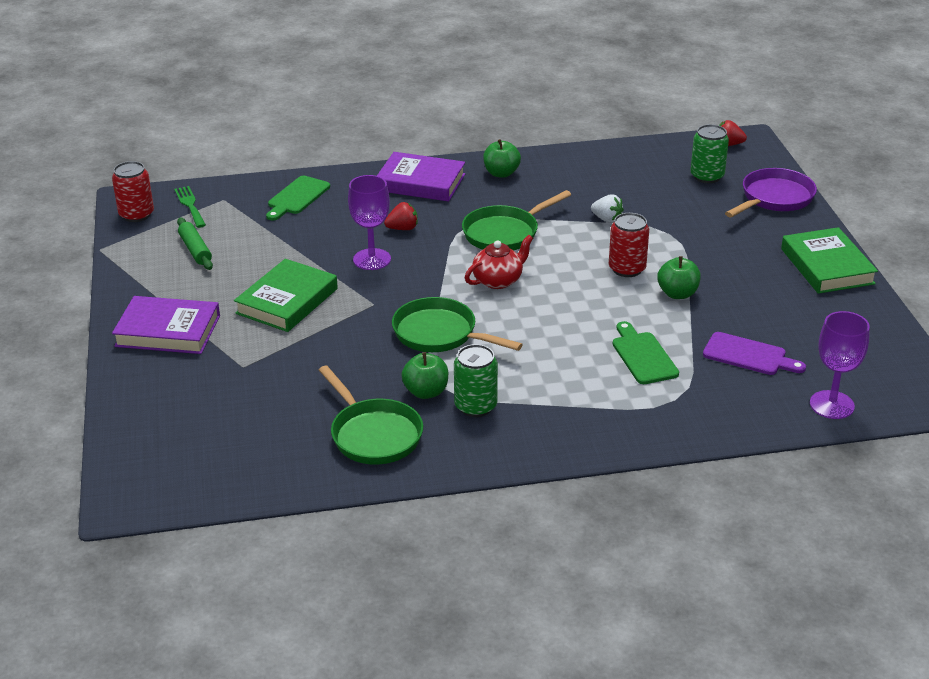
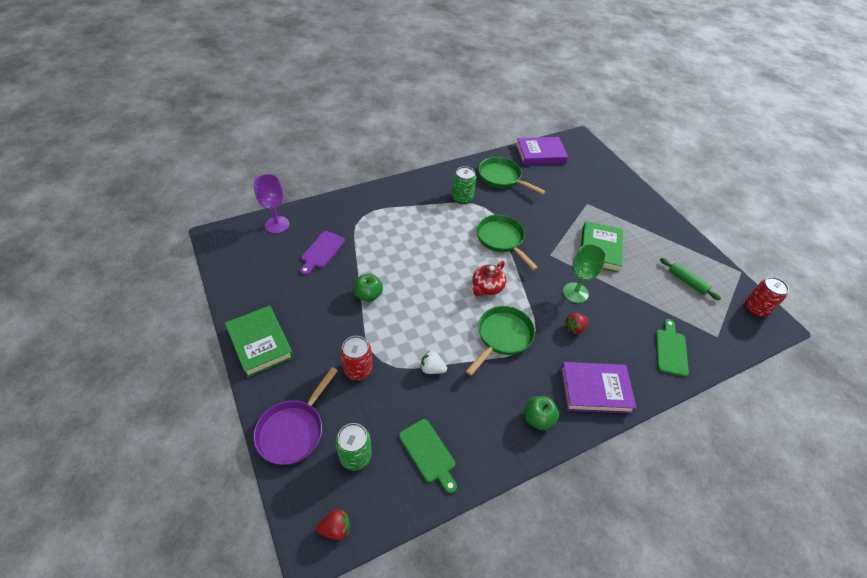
camera: 160 degrees right, 15 degrees up
purple book [112,296,220,354] -> purple book moved to [516,137,568,165]
green fork [174,186,206,228] -> none
purple goblet [348,175,391,270] -> green goblet [563,244,607,303]
green pan [392,297,523,352] -> green pan turned 135 degrees counterclockwise [476,215,538,270]
green apple [401,352,448,399] -> none
red can [609,213,649,277] -> red can moved to [340,336,373,380]
green cutting board [613,321,679,384] -> green cutting board moved to [399,419,457,493]
purple cutting board [703,332,806,375] -> purple cutting board turned 75 degrees counterclockwise [300,231,345,275]

